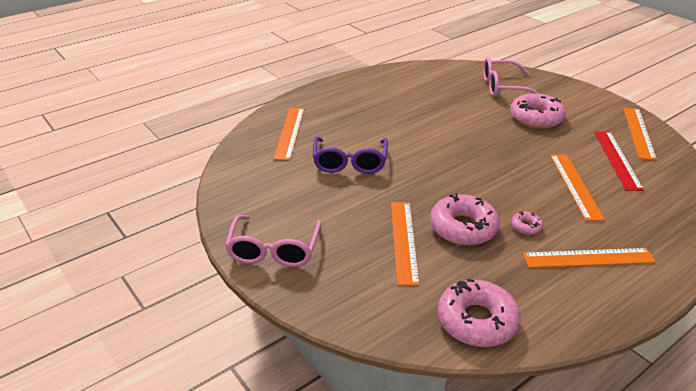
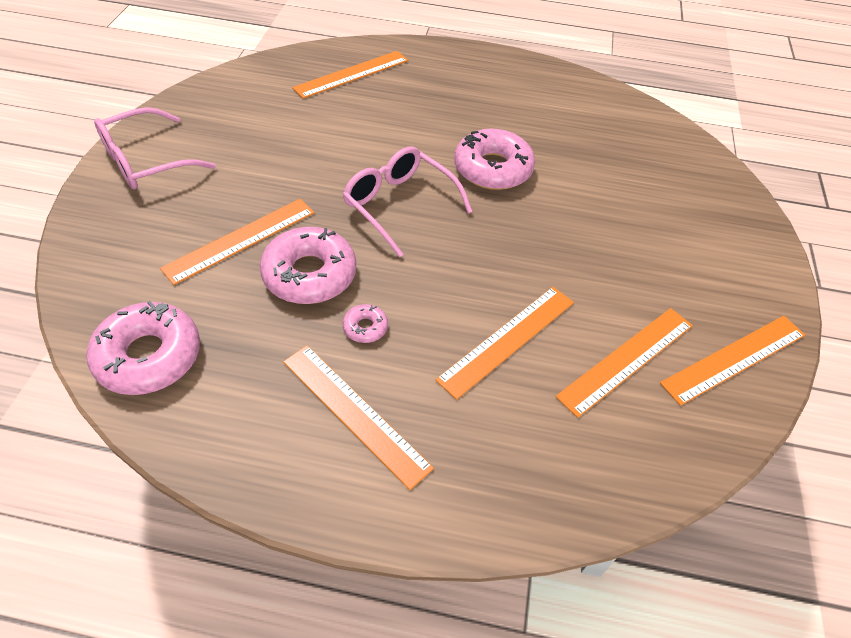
camera: 45 degrees right, 15 degrees up
purple glasses [313,136,388,174] -> none
pink glasses [483,58,539,97] -> pink glasses moved to [343,146,472,257]
pink donut [510,93,566,129] -> pink donut moved to [454,129,535,190]
red ruler [594,131,644,191] -> orange ruler [555,308,693,418]

